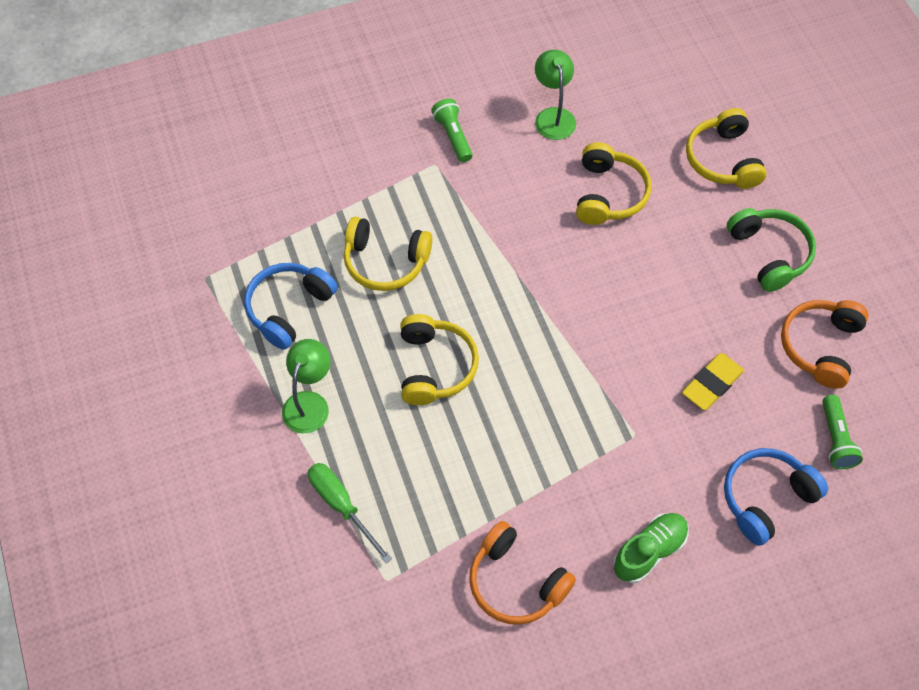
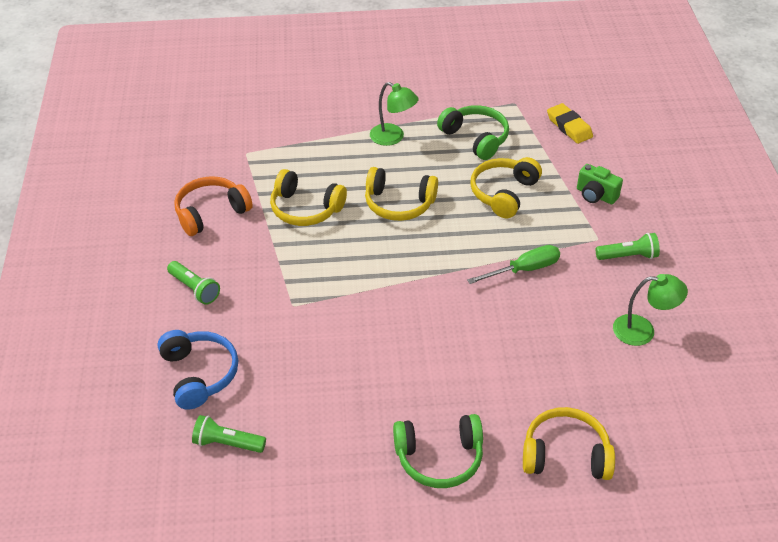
camera: 105 degrees right, 15 degrees down
blue headphones [244,263,338,350] -> green headphones [437,105,509,160]
green screwdriver [308,463,392,564] -> green screwdriver moved to [467,245,560,284]
yellow headphones [576,142,651,225] -> yellow headphones moved to [270,169,347,226]
green shoe [613,513,689,583] -> green flashlight [167,261,220,305]
yellow eraser [682,353,744,410] -> yellow eraser moved to [547,103,593,144]
orange headphones [781,300,869,389] -> none
none -> green camera [577,164,623,204]

